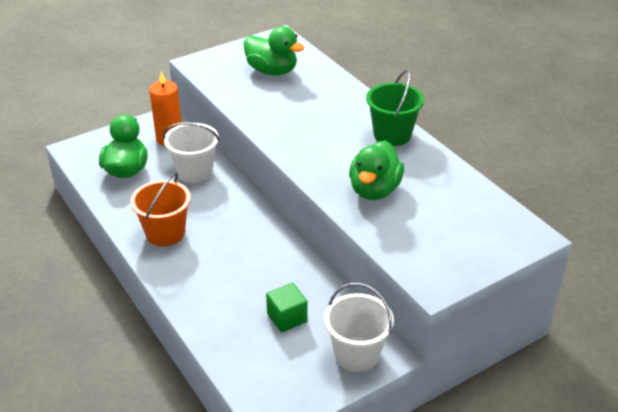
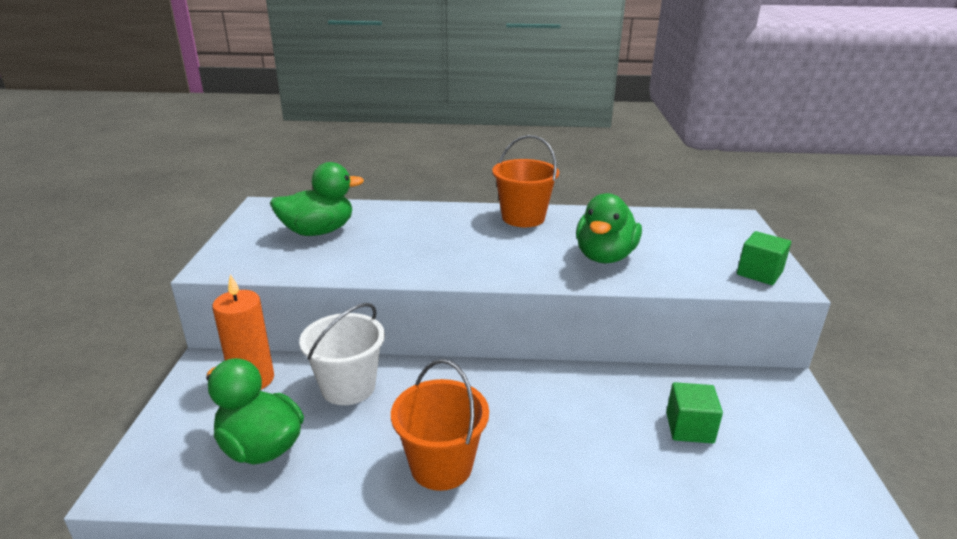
camera: 55 degrees left, 10 degrees down
white bucket [324,283,394,372] -> none
green duck [349,141,404,200] -> green duck turned 60 degrees clockwise [576,193,642,263]
green bucket [366,70,424,146] -> orange bucket [492,135,559,227]
none -> green cube [737,231,791,285]

